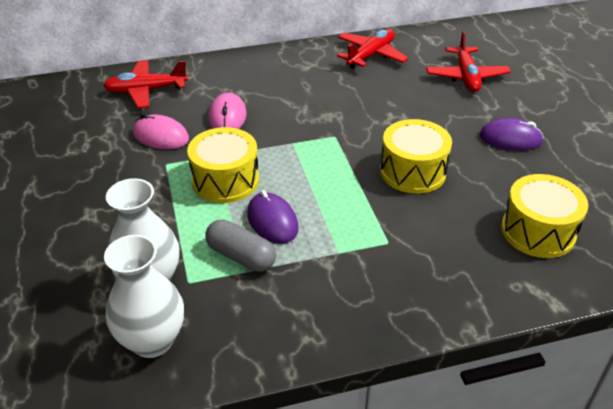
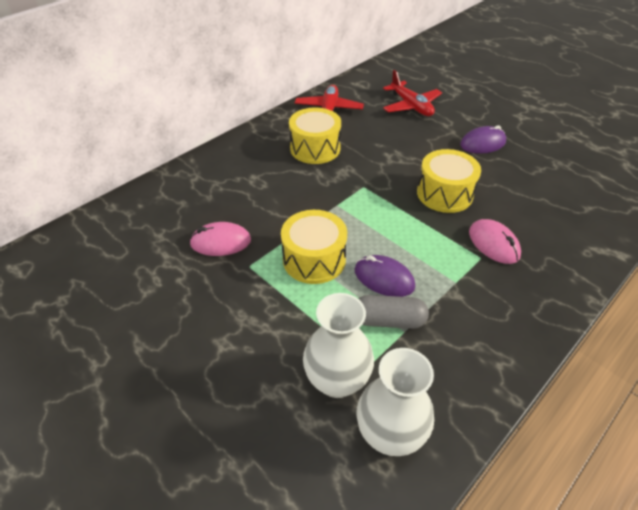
camera: 30 degrees left, 5 degrees up
red plane [103,60,188,108] -> none
pink mouse [208,92,247,129] -> pink mouse moved to [469,219,521,264]
yellow drum [501,174,588,258] -> yellow drum moved to [289,107,341,164]

